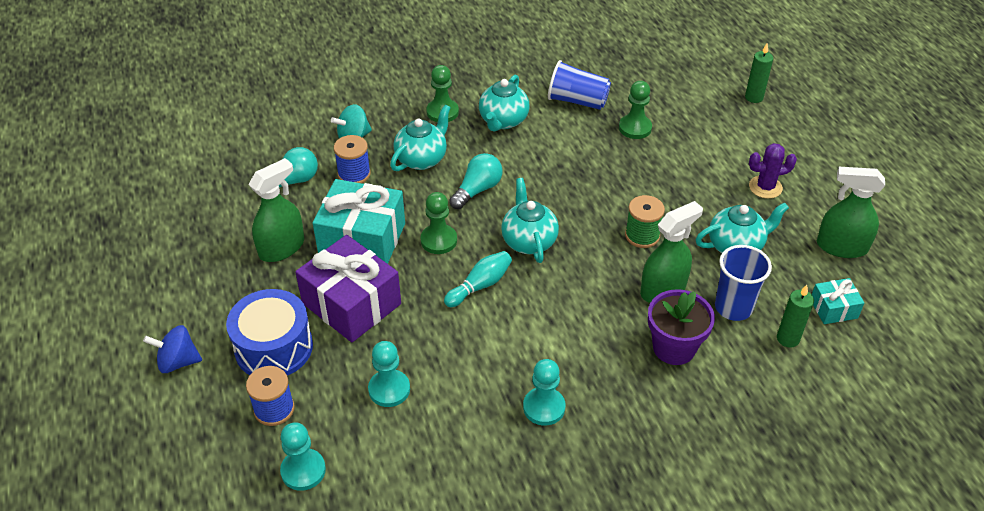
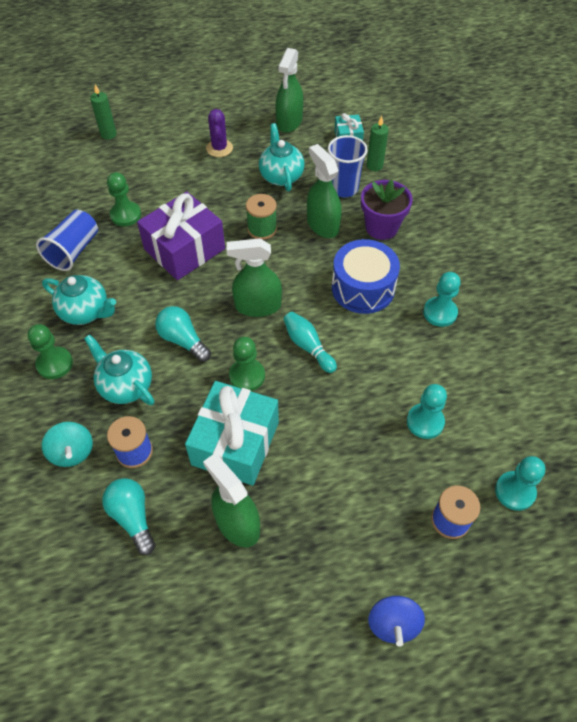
camera: 85 degrees left, 10 degrees up
blue drum [226,289,313,376] -> blue drum moved to [332,239,400,314]
purple gift [295,235,401,342] -> purple gift moved to [137,191,225,280]
turquoise teapot [501,178,559,263] -> green spray bottle [227,238,282,317]

